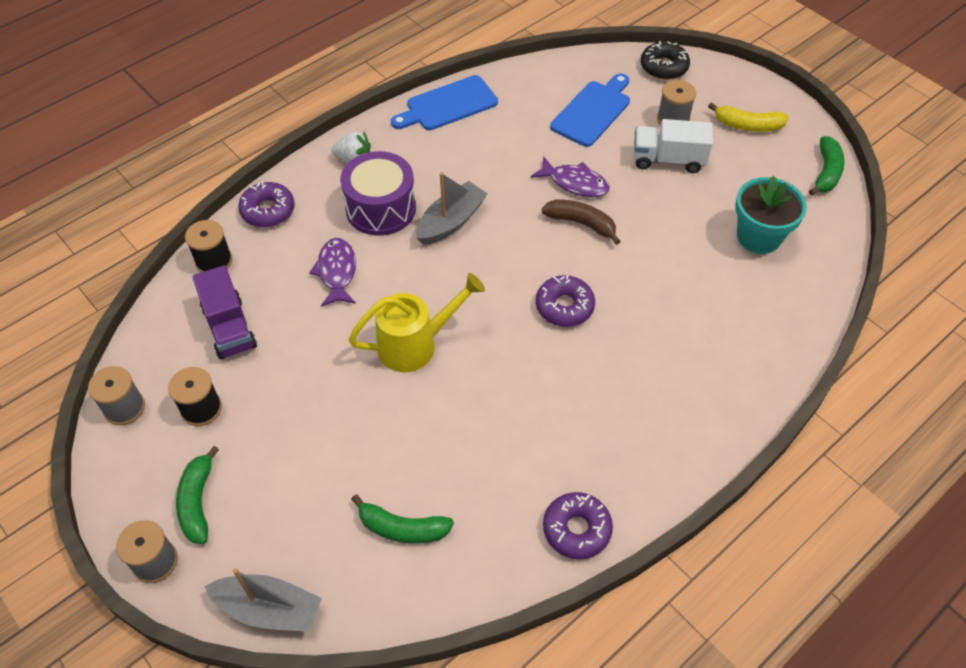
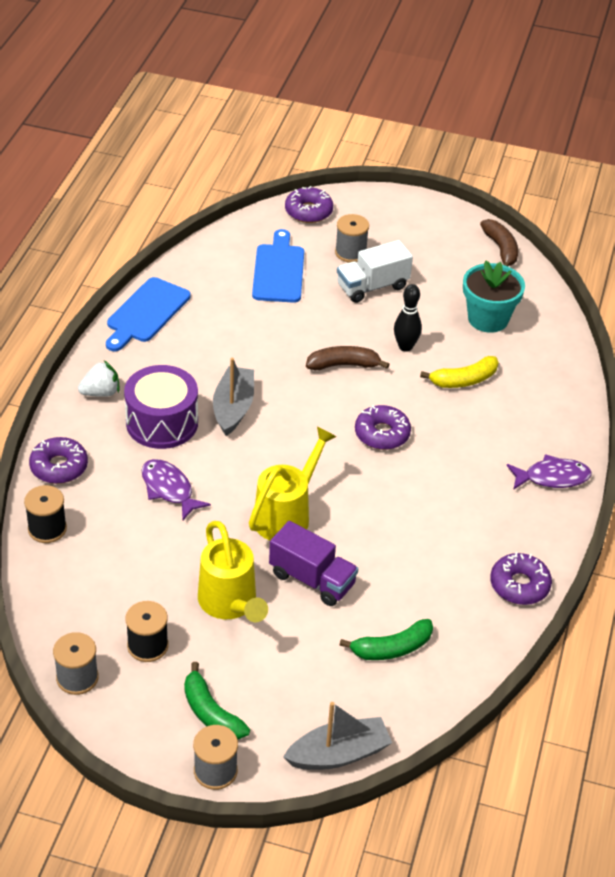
camera: 35 degrees left, 10 degrees down
purple truck [192,265,257,359] -> purple truck moved to [269,521,358,606]
purple fish [530,156,610,197] -> purple fish moved to [507,454,592,490]
black donut [641,41,690,80] -> purple donut [285,186,333,223]
yellow banana [708,102,789,132] -> yellow banana moved to [420,356,499,388]
green banana [809,136,844,196] -> brown banana [480,219,518,266]
none -> yellow watering can [198,521,268,622]
none -> black bowling pin [394,284,422,352]

